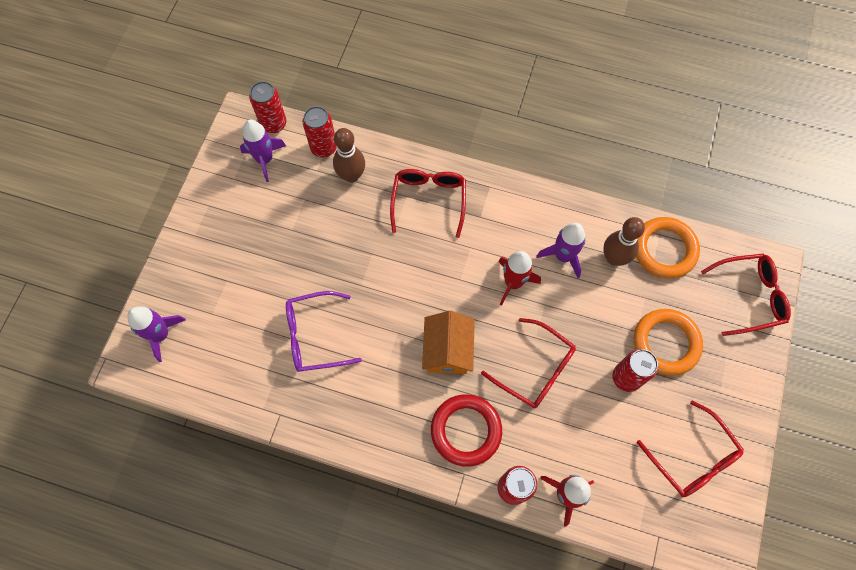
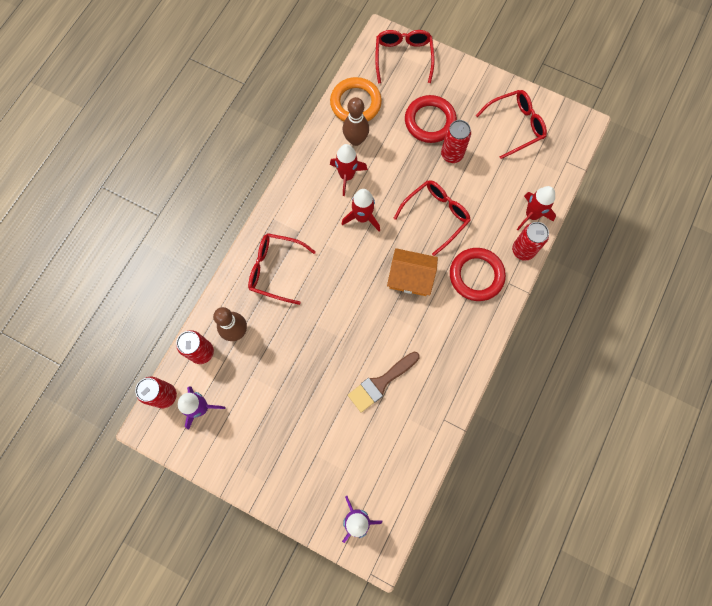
camera: 80 degrees left, 5 degrees up
purple glasses [286,291,362,372] -> brown brush [348,351,420,413]
purple rocket [536,223,586,278] -> red rocket [330,144,368,196]
orange ring [634,309,703,376] -> red ring [405,95,457,143]

